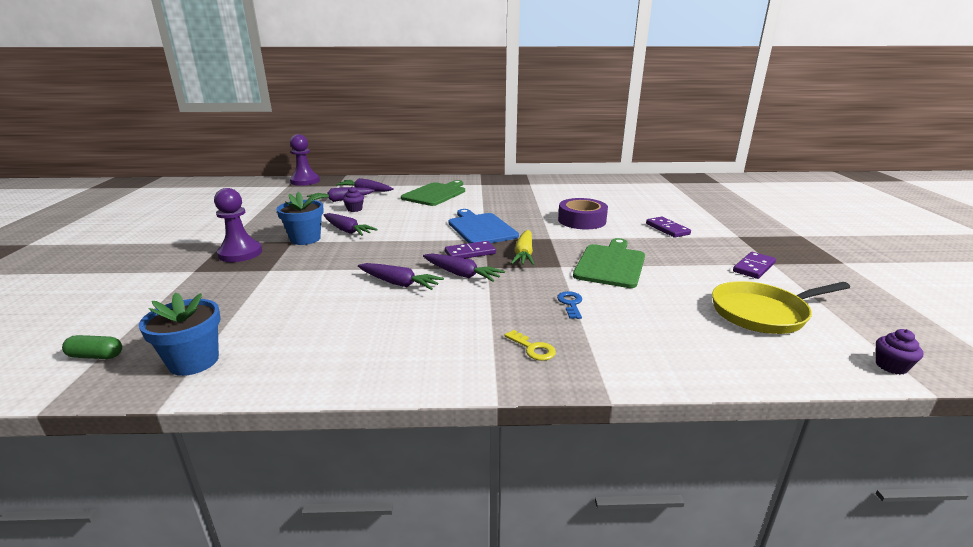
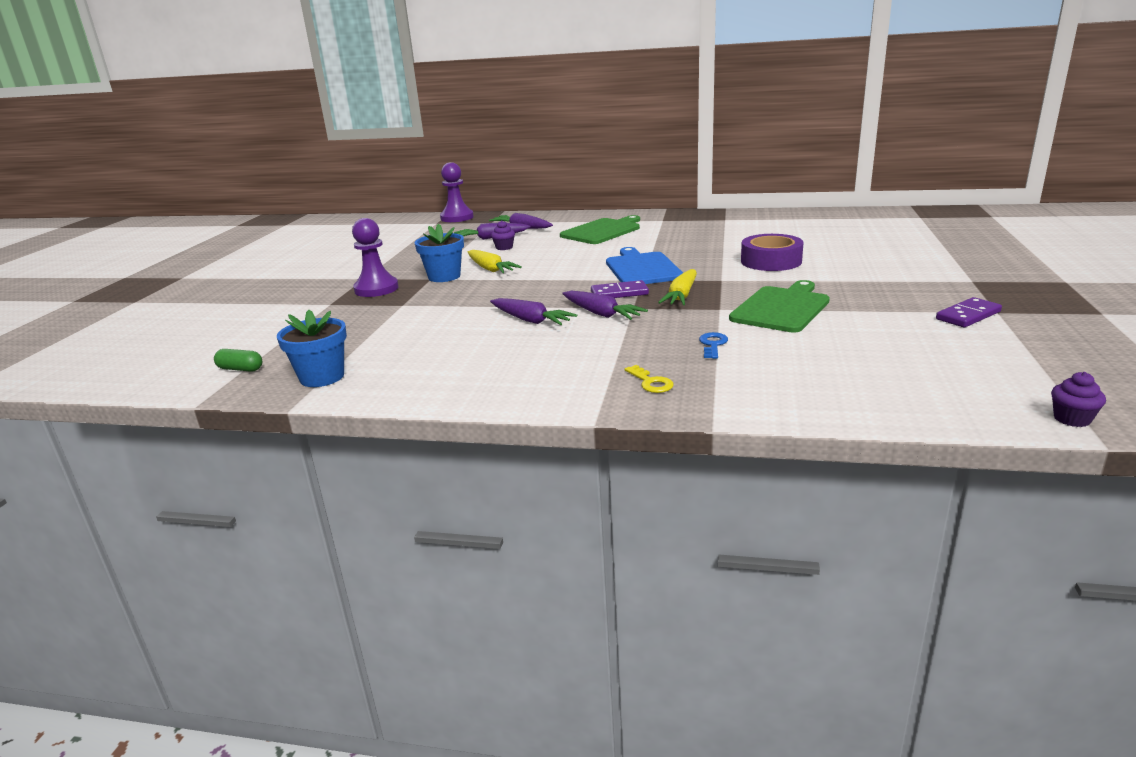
camera: 15 degrees right, 0 degrees up
purple carrot [324,213,378,236] -> yellow carrot [468,250,522,273]
purple domino [646,217,691,237] -> none
yellow pan [712,281,850,334] -> none

